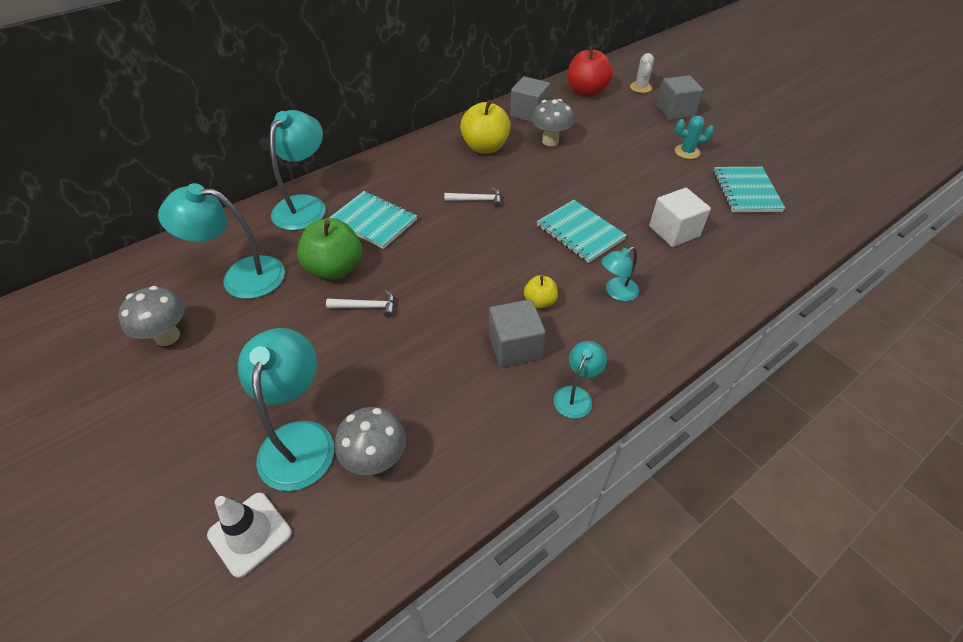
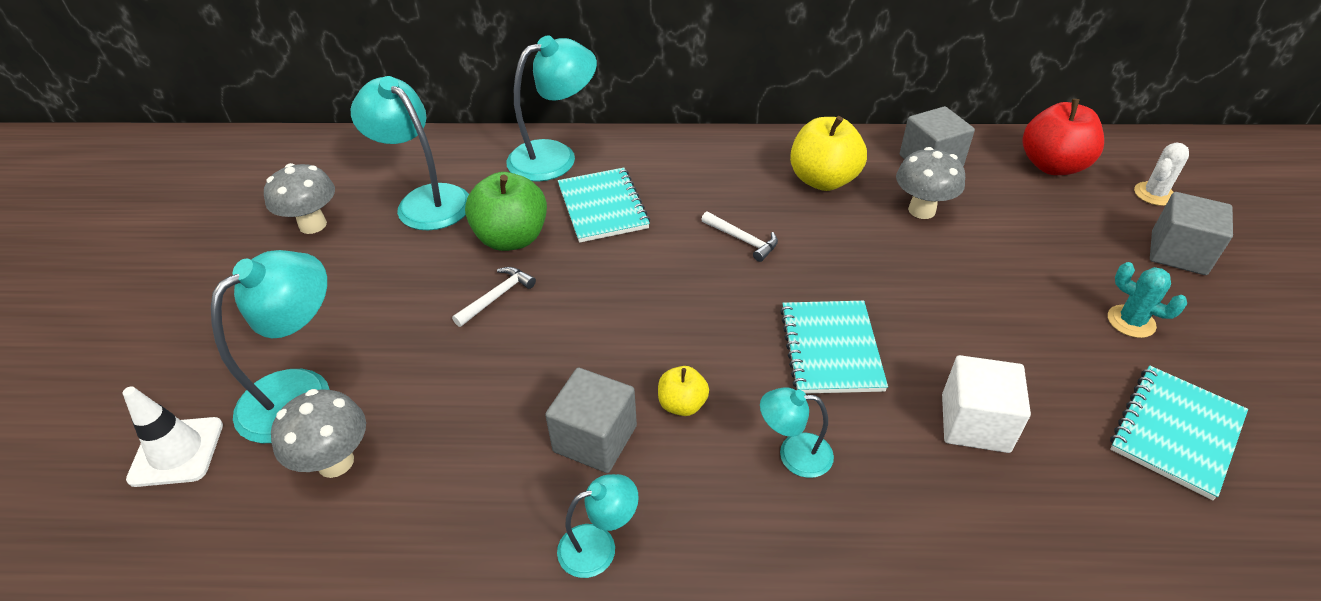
camera: 40 degrees right, 5 degrees down
white hammer [326,290,395,317] -> white hammer turned 90 degrees counterclockwise [452,267,536,327]

